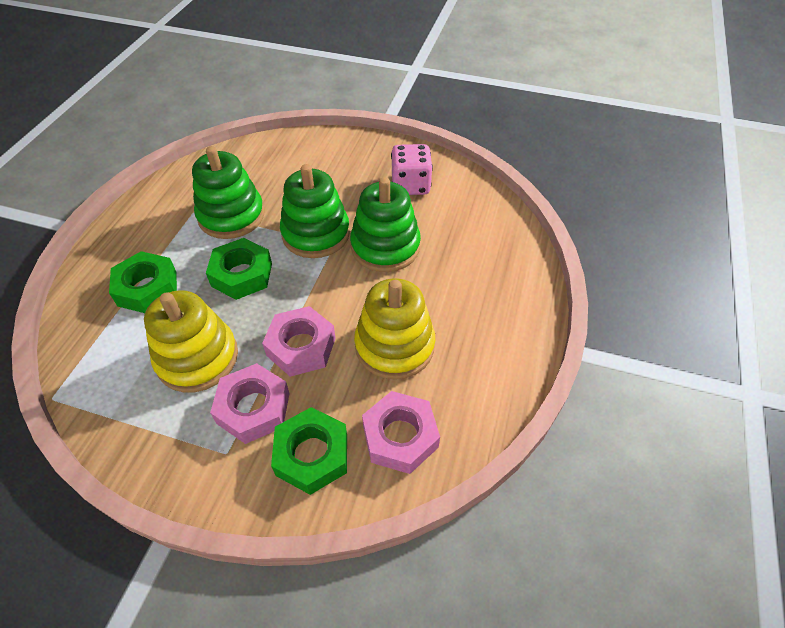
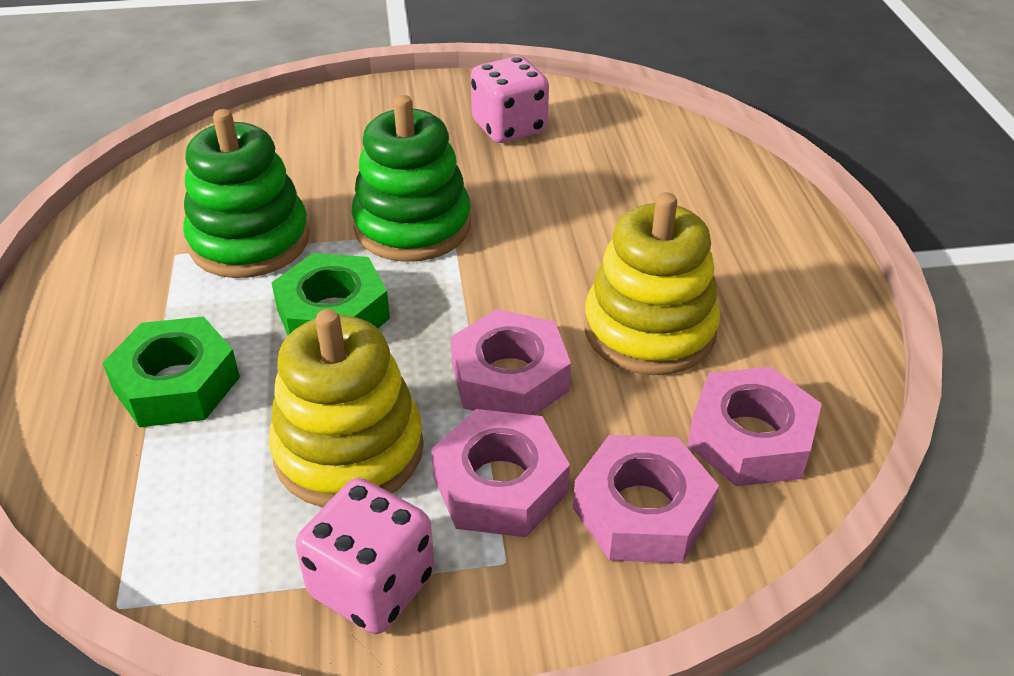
camera: 25 degrees left, 10 degrees down
green nut [271,407,347,495] -> pink nut [573,435,719,563]
green stacking toy [350,177,421,272] -> none
none -> pink dice [295,478,435,634]

